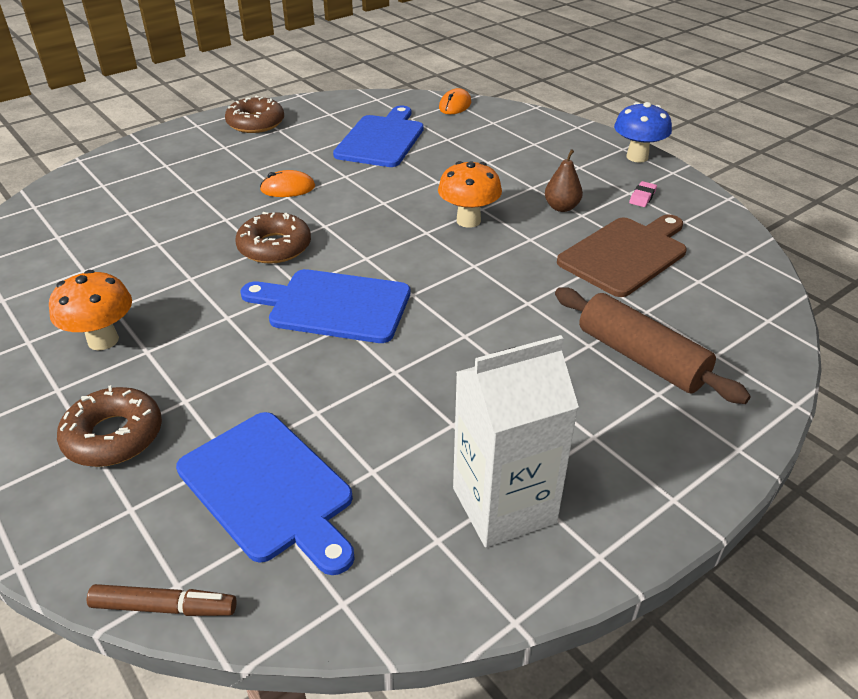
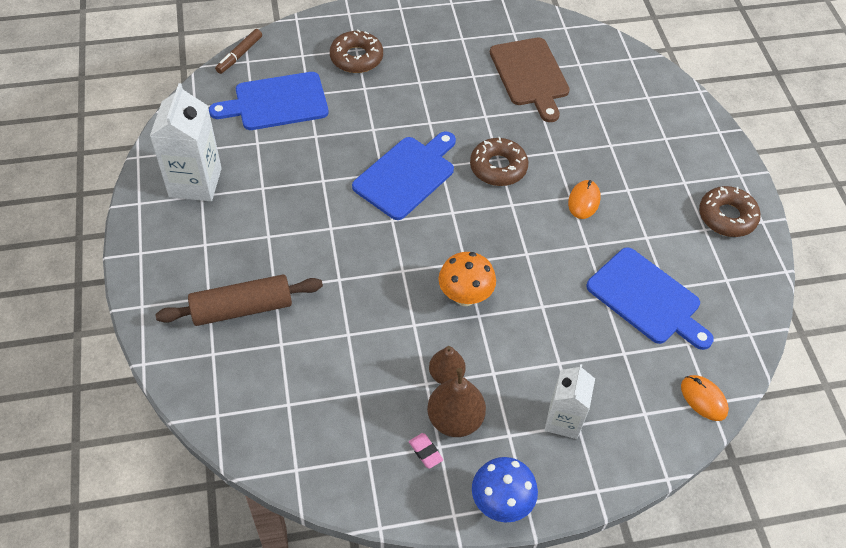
camera: 115 degrees right, 15 degrees up
orange mushroom [49,270,132,350] -> none
brown cutting board [557,214,687,297] -> brown cutting board moved to [490,37,570,122]
none -> brown pear [427,368,486,437]
none -> white carton [545,364,595,439]

